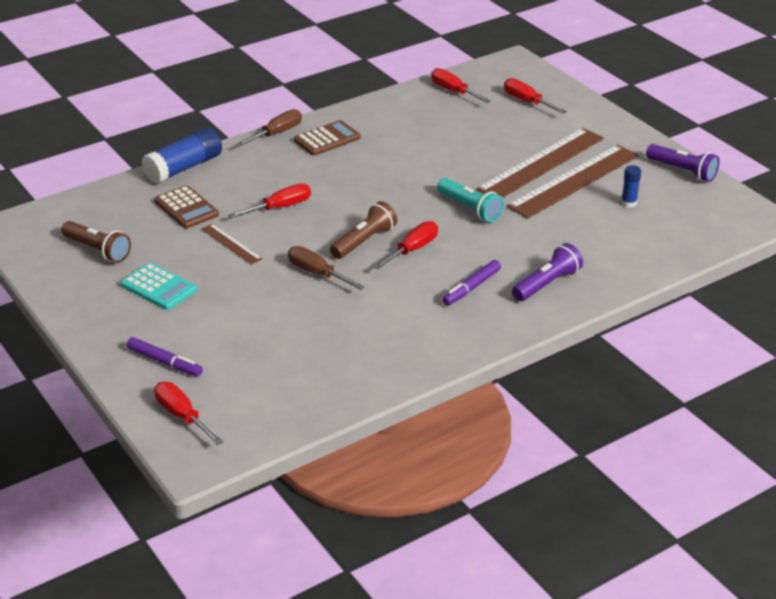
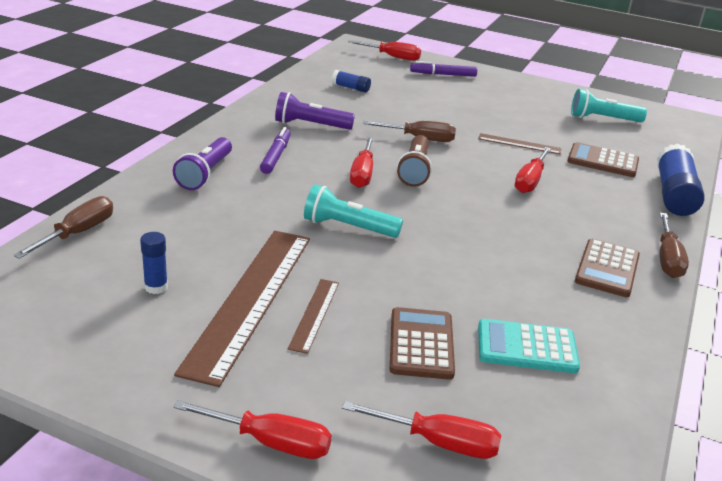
camera: 145 degrees right, 5 degrees down
brown flashlight [61,221,131,263] -> turquoise flashlight [571,89,647,122]
turquoise calculator [121,263,197,310] -> turquoise calculator moved to [478,319,580,373]
red screwdriver [431,68,491,103] -> red screwdriver moved to [173,400,332,459]
brown ruler [476,128,604,198] -> brown ruler [288,279,339,354], size x0.46
purple flashlight [646,144,719,182] -> purple flashlight moved to [275,92,355,130]
none -> brown screwdriver [13,196,113,259]
none -> blue glue stick [331,70,371,93]
none -> brown calculator [390,307,455,380]

